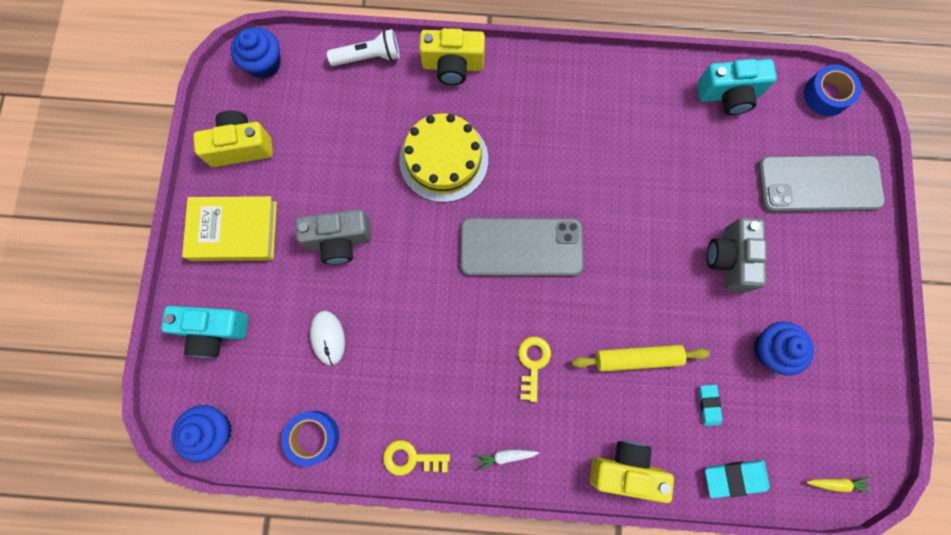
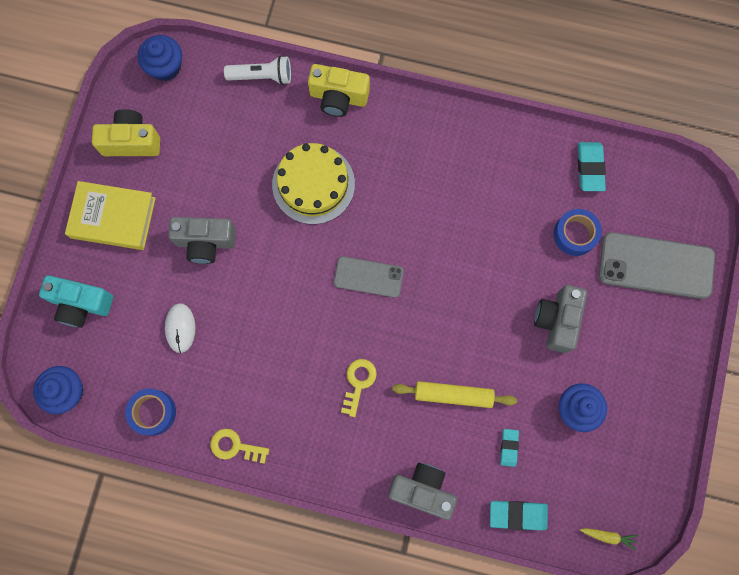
camera: 10 degrees right, 0 degrees up
grey phone [460,218,584,276] -> grey phone [334,256,404,298], size x0.60
white carrot [475,450,539,471] -> none
yellow camera [590,441,674,503] -> grey camera [388,463,457,520]
turquoise camera [697,59,777,115] -> turquoise eraser [578,142,606,191]
blue tape [804,65,861,116] -> blue tape moved to [553,209,602,256]

